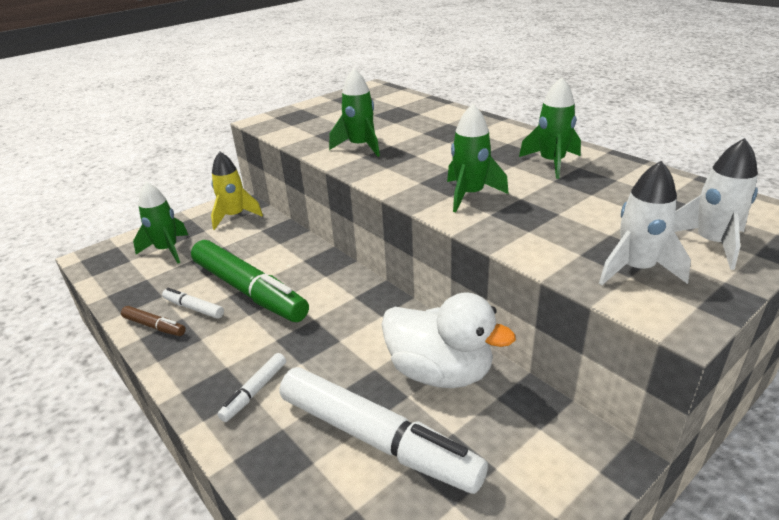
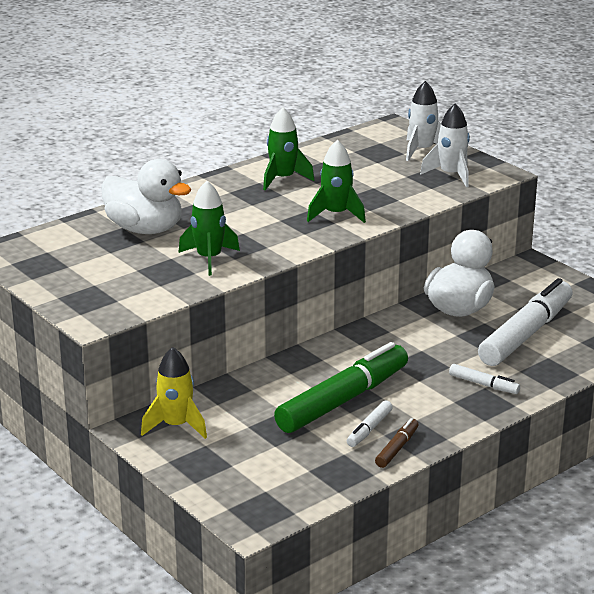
camera: 90 degrees left, 5 degrees down
green rocket [133,182,188,263] -> none
none -> white duck [101,159,192,234]

